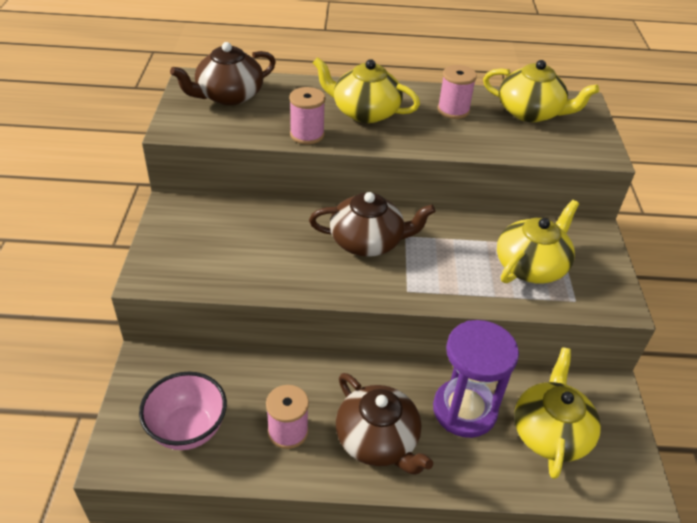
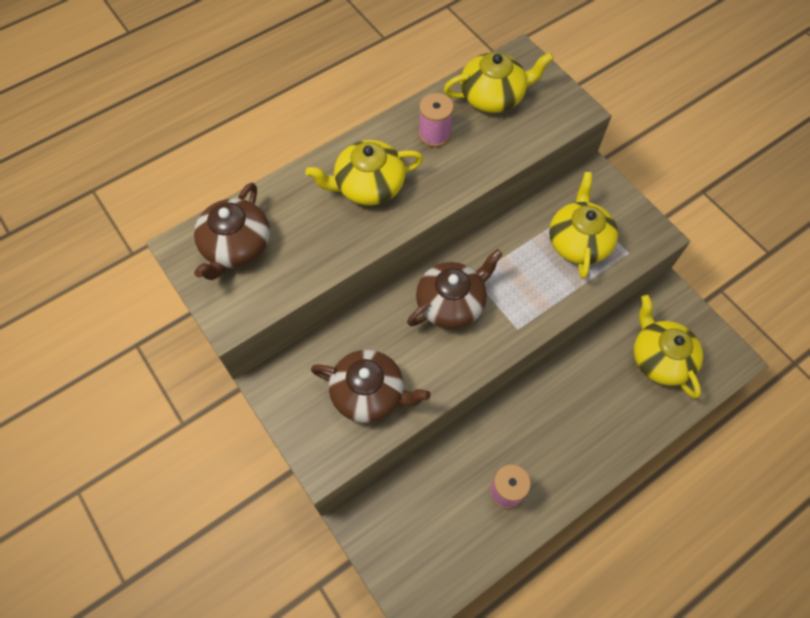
camera: 35 degrees left, 20 degrees up
pink bowl [139,372,227,450] -> none
pink spool [289,87,325,144] -> none
brown teapot [336,373,433,475] -> brown teapot moved to [311,350,431,423]
purple hourglass [433,320,519,438] -> none

